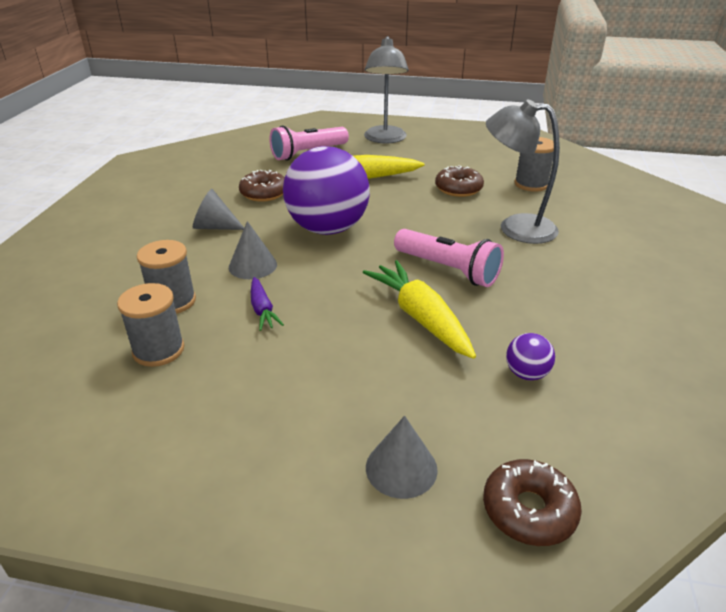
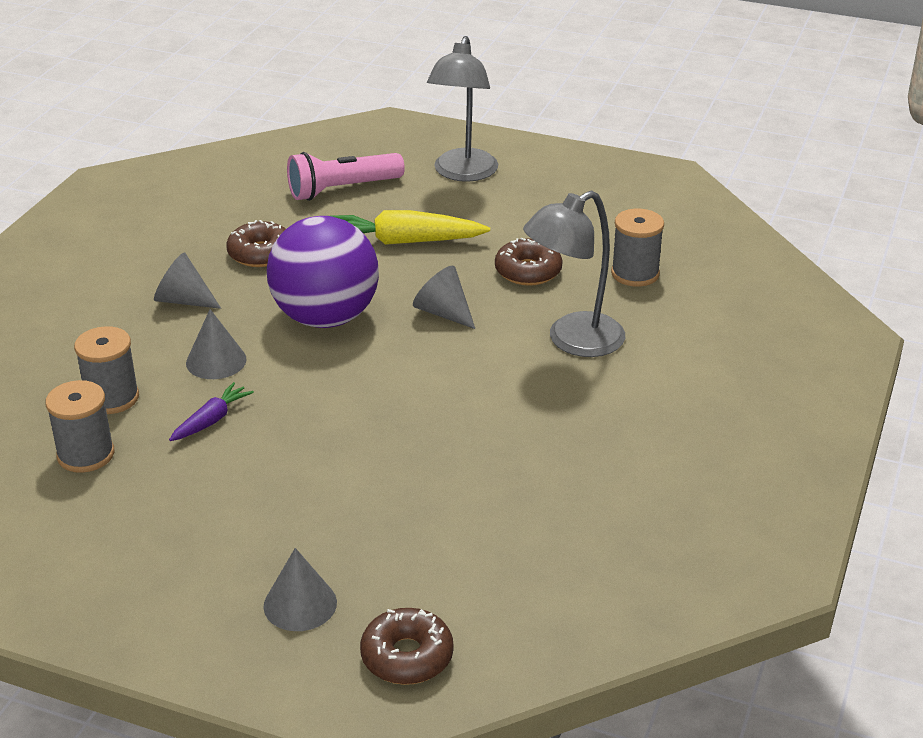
camera: 10 degrees right, 0 degrees up
purple carrot [251,277,284,331] -> purple carrot turned 135 degrees counterclockwise [169,382,254,441]
yellow carrot [362,260,476,359] -> none
pink flashlight [394,229,504,287] -> none
grey lamp [486,99,560,244] -> grey lamp turned 60 degrees counterclockwise [523,191,625,357]
purple ball [506,333,555,380] -> none
none -> grey cone [413,266,475,329]

